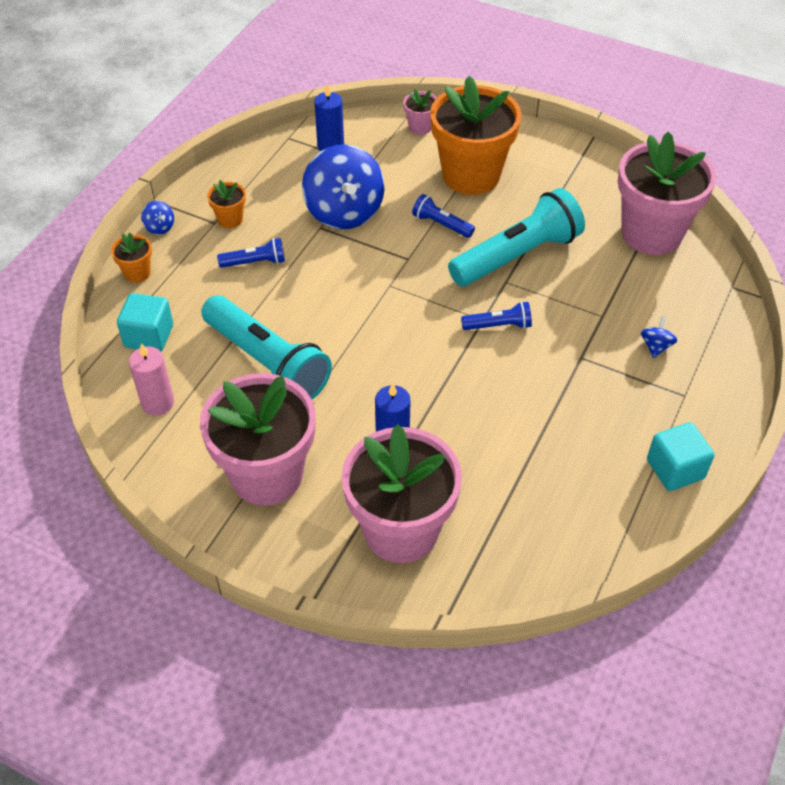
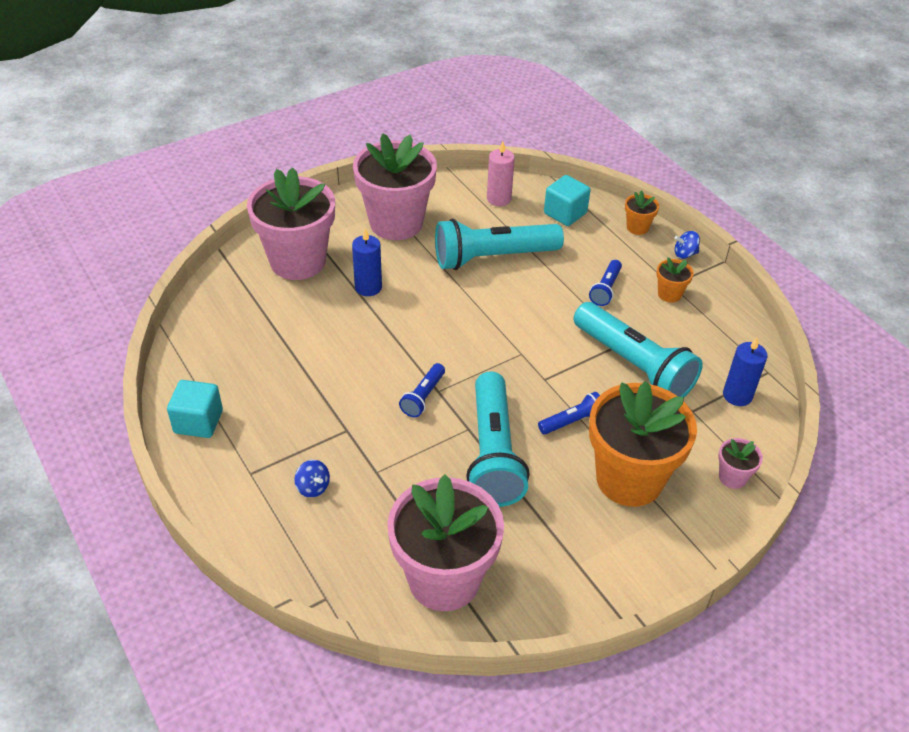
camera: 120 degrees right, 5 degrees down
blue spinning top [302,144,385,229] -> turquoise flashlight [574,302,703,397]

